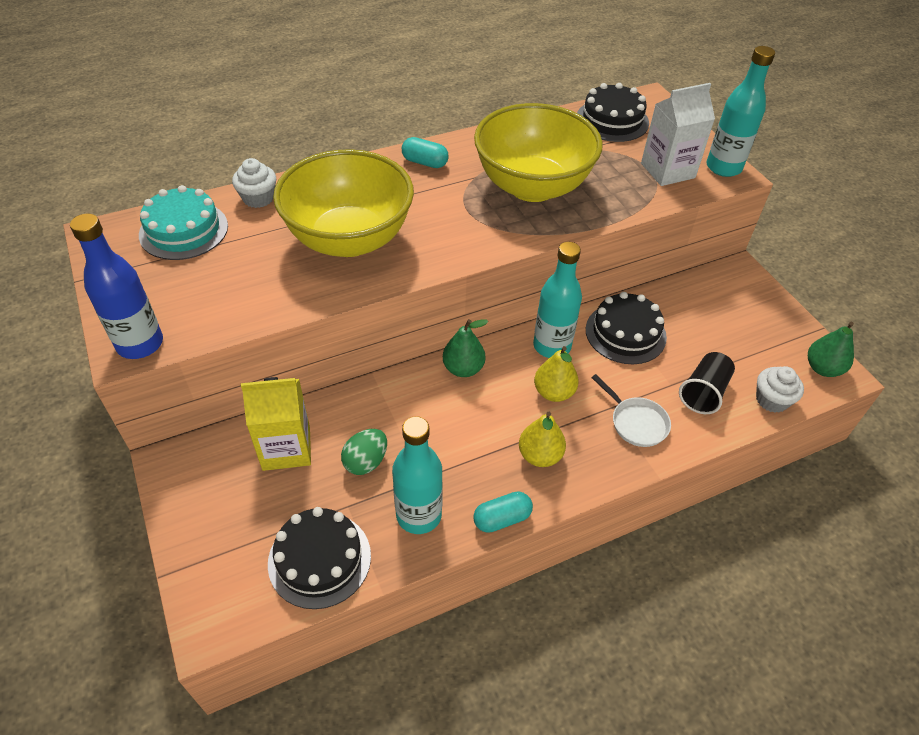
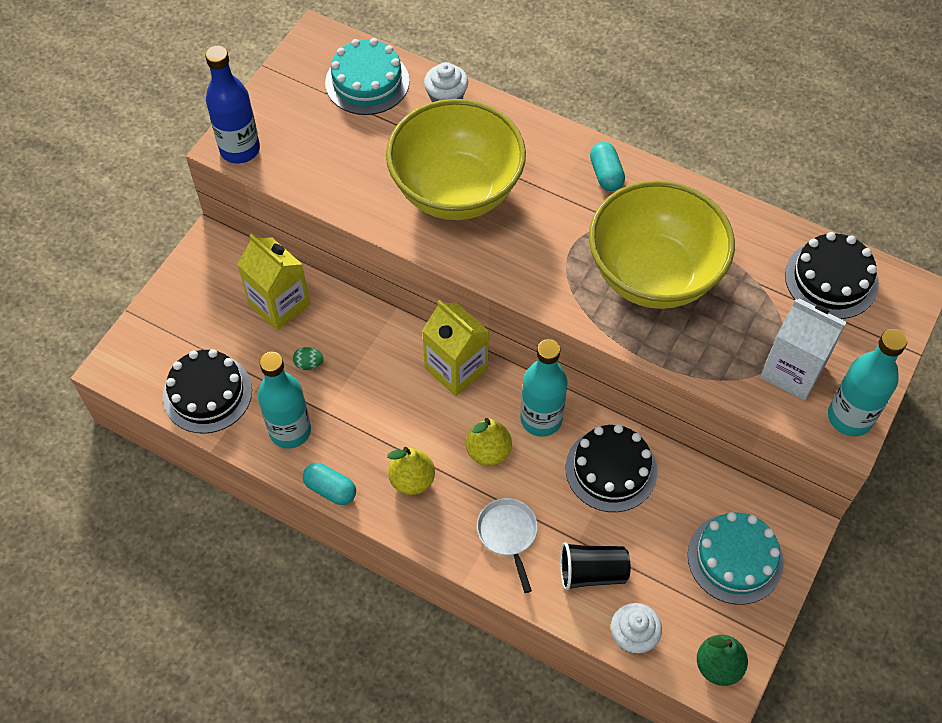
camera: 55 degrees right, 10 degrees up
green egg [341,429,387,475] -> green egg [293,347,324,370], size x0.63
green pear [443,319,488,377] -> yellow carton [422,300,489,396]
white pan [591,374,671,447] -> white pan turned 150 degrees clockwise [477,498,538,593]
none -> turquoise cake [688,512,784,605]

